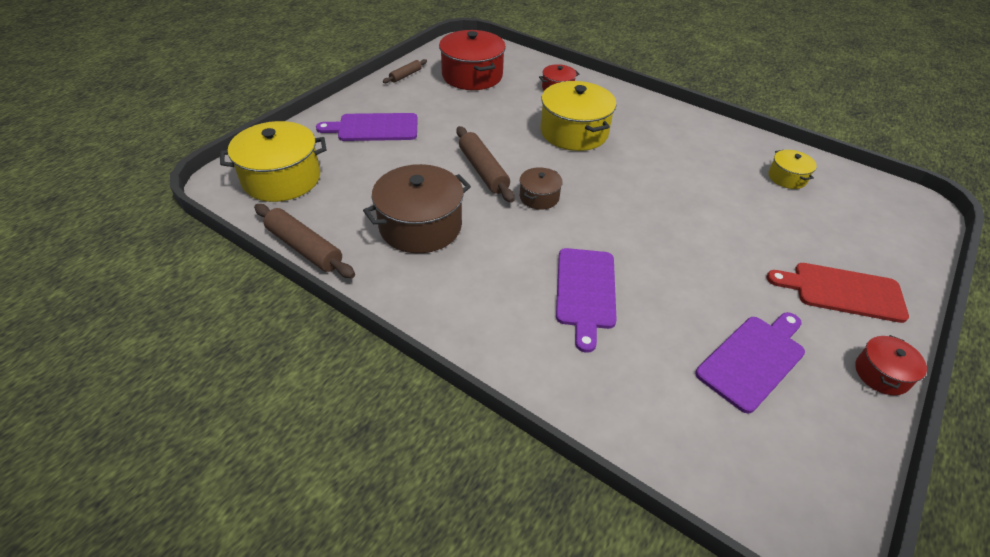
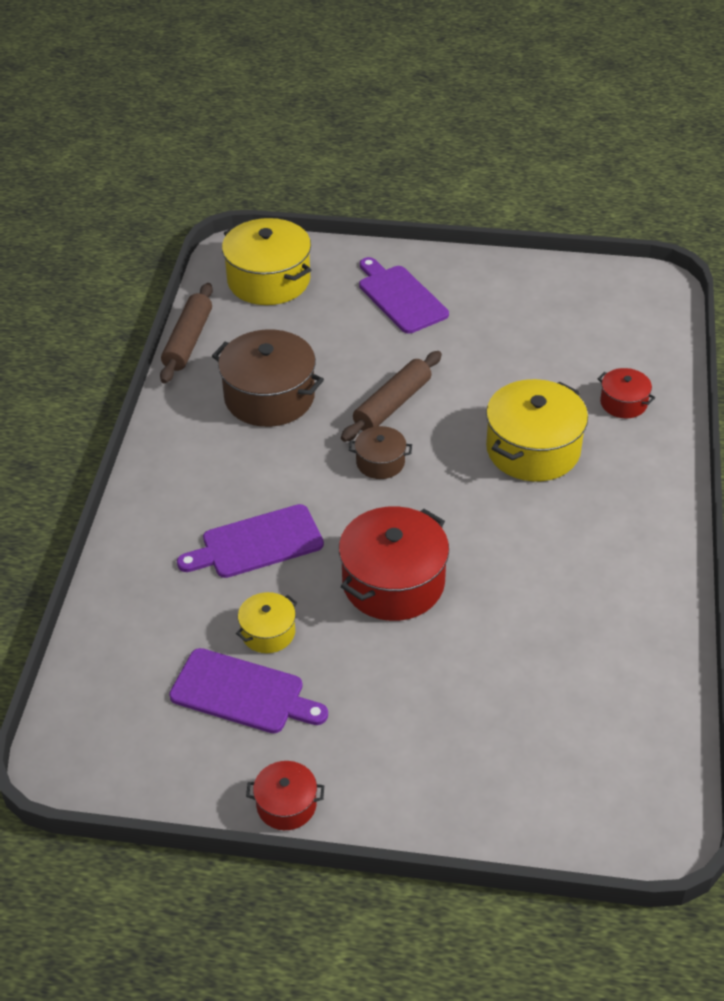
camera: 65 degrees right, 0 degrees up
brown rolling pin [383,59,427,83] -> none
red pot [439,30,506,90] -> red pot moved to [339,506,449,621]
red cutting board [767,263,909,323] -> none
yellow pot [768,150,817,189] -> yellow pot moved to [236,592,297,653]

